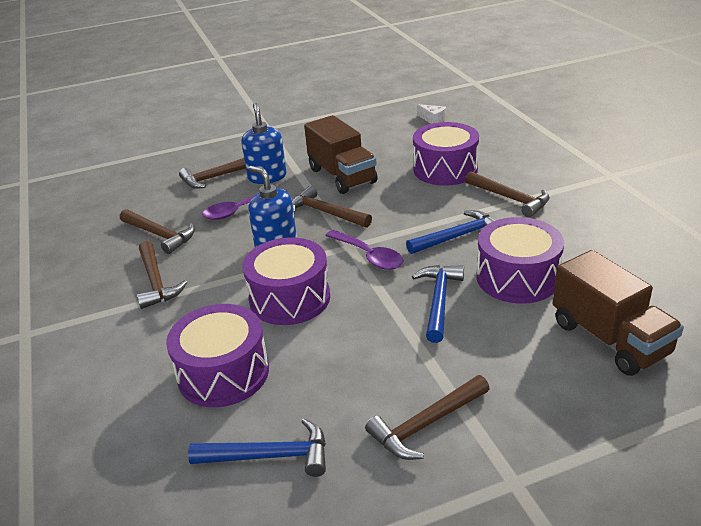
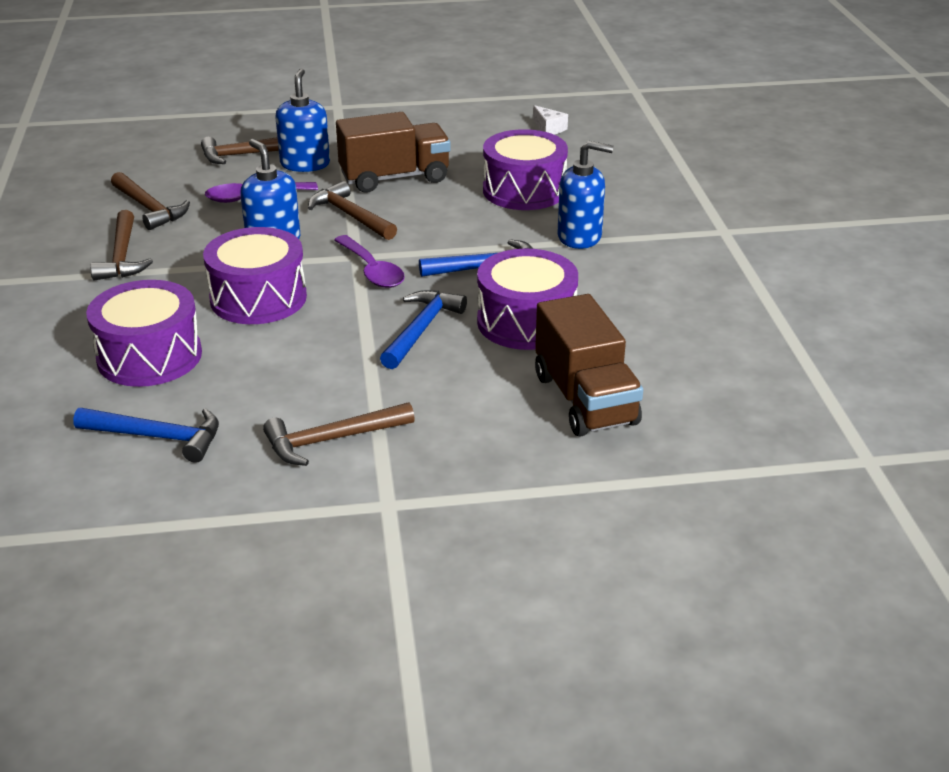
camera: 10 degrees right, 0 degrees up
brown truck [304,115,378,194] -> brown truck turned 90 degrees counterclockwise [336,112,451,193]
brown hammer [465,171,550,217] -> blue soap dispenser [558,141,614,249]

